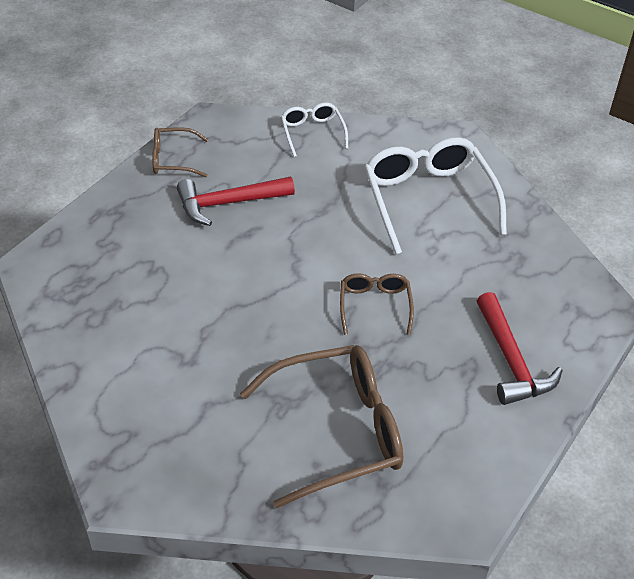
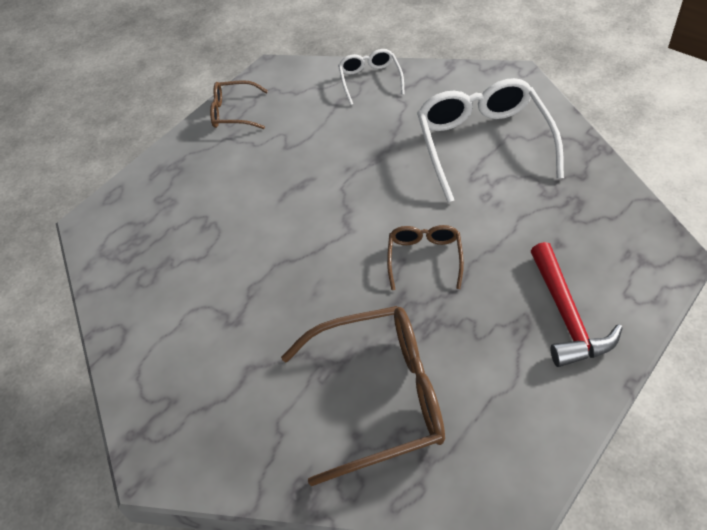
camera: 10 degrees right, 5 degrees up
red hammer [177,176,295,226] -> none

